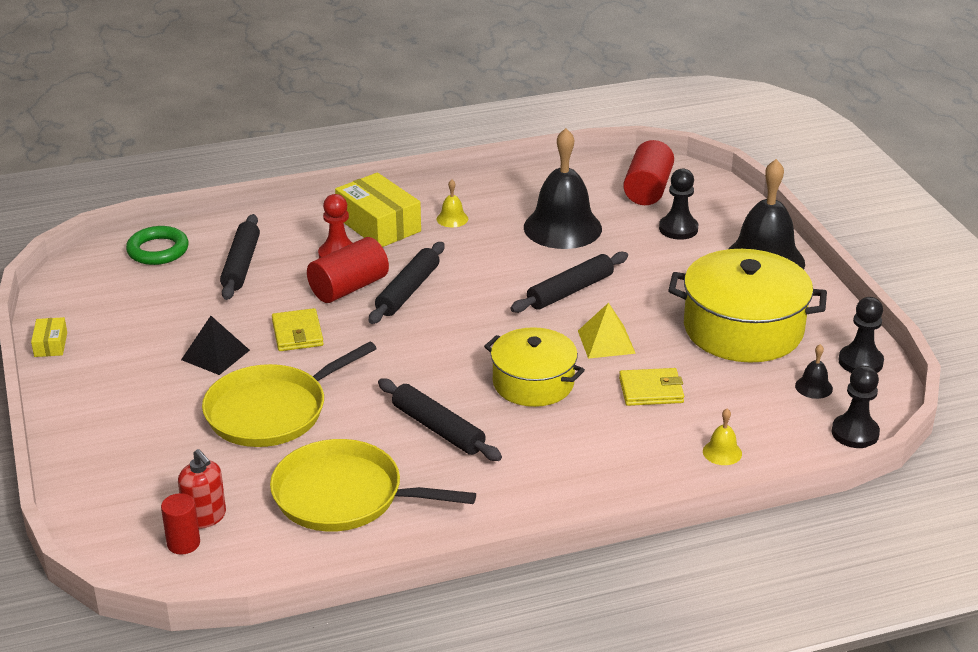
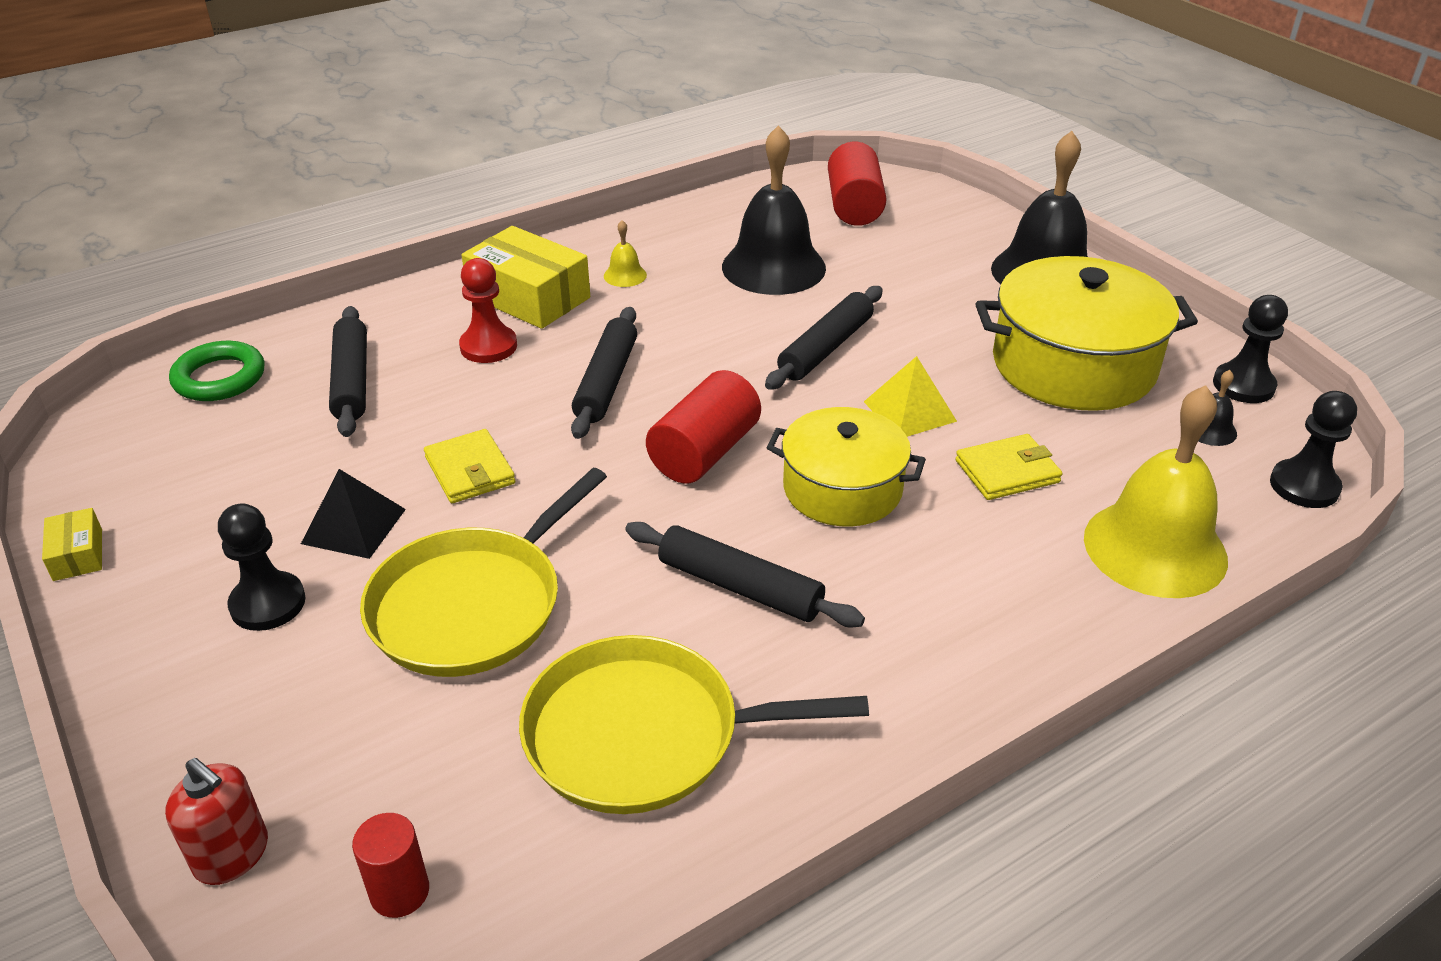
camera: 15 degrees left, 5 degrees up
red soap dispenser [178,449,226,529] -> red soap dispenser moved to [165,758,268,885]
red cylinder [307,237,389,303] -> red cylinder moved to [646,370,761,484]
black pawn [659,168,698,240] -> black pawn moved to [218,503,305,631]
yellow bell [703,408,742,465] -> yellow bell [1084,385,1228,598], size x2.44

